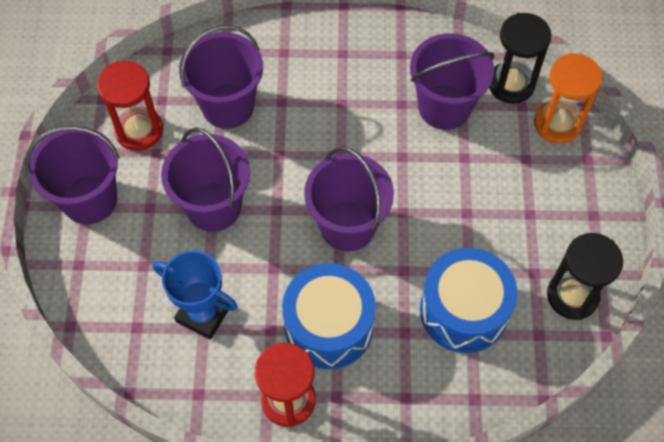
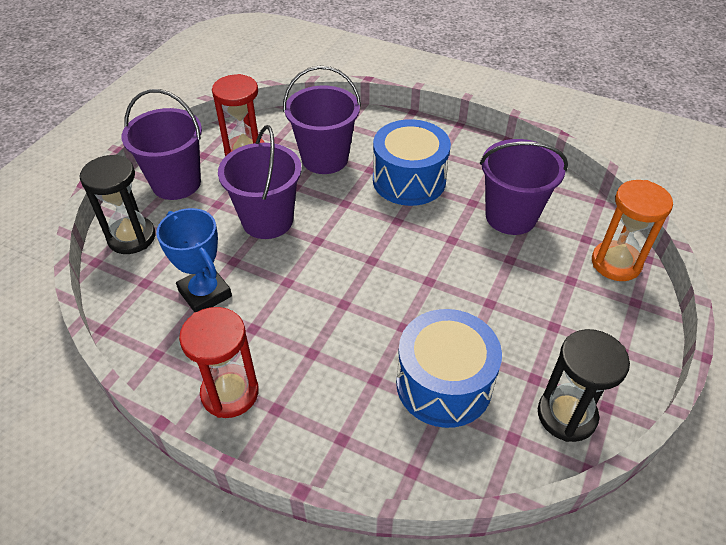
camera: 25 degrees right, 15 degrees down
blue drum [282,263,376,369] -> blue drum moved to [373,119,451,206]
purple bucket [304,147,394,251] -> none
black hourglass [489,13,551,104] -> black hourglass moved to [79,155,155,254]

